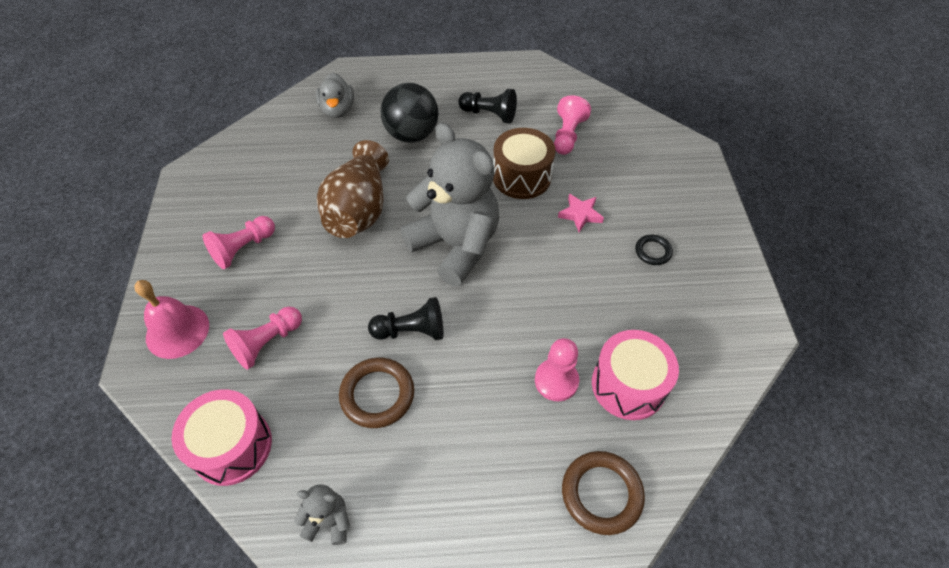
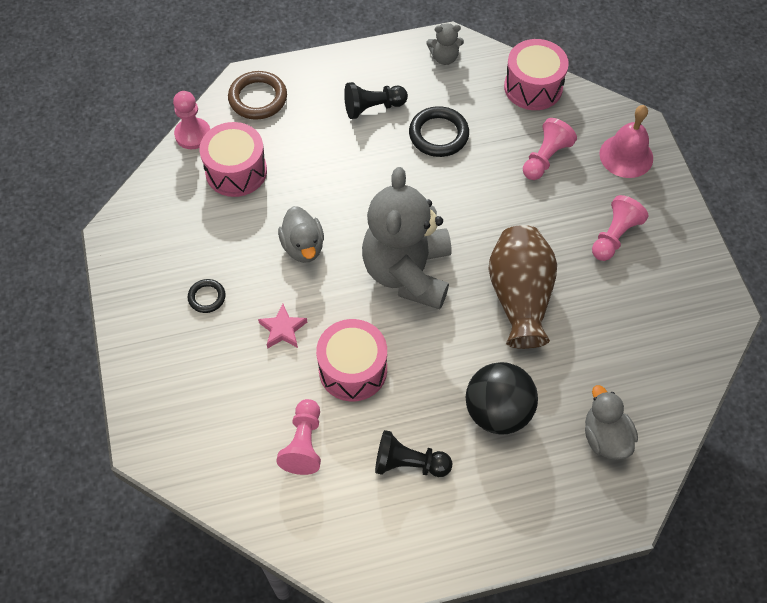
camera: 170 degrees right, 5 degrees up
brown ring [339,357,414,428] -> black ring [409,106,469,157]
black pawn [368,297,443,340] -> black pawn moved to [344,82,408,119]
grey teddy bear [401,123,499,286] -> grey teddy bear turned 60 degrees clockwise [362,167,451,309]
brown drum [493,128,556,199] -> pink drum [316,319,387,401]
pink pawn [535,338,579,401] -> pink pawn moved to [173,91,210,149]
none -> grey duck [278,206,324,263]

